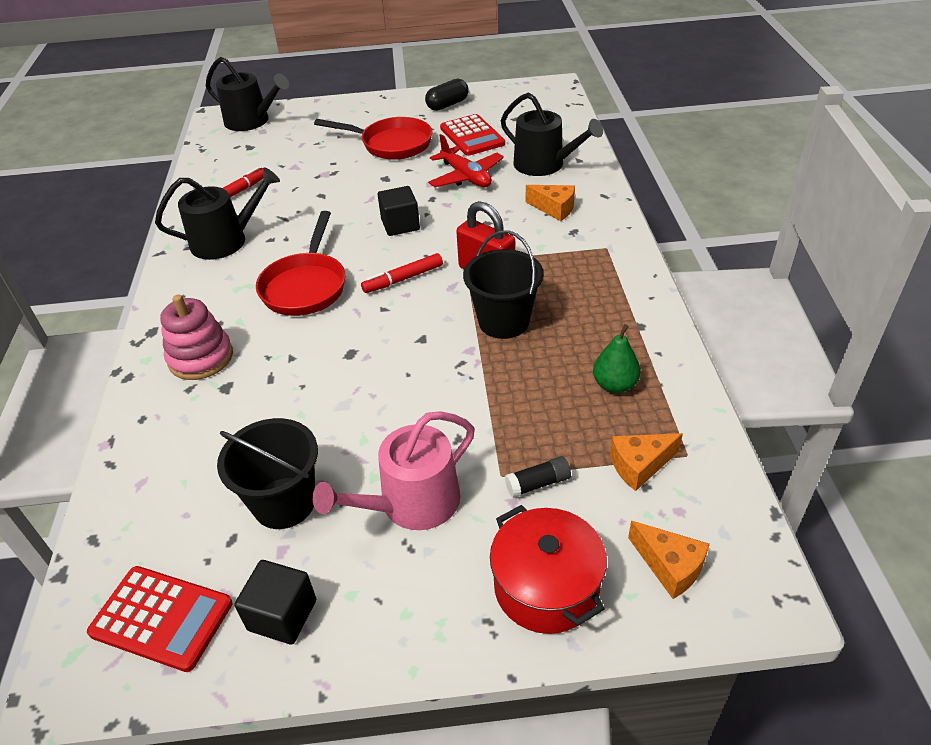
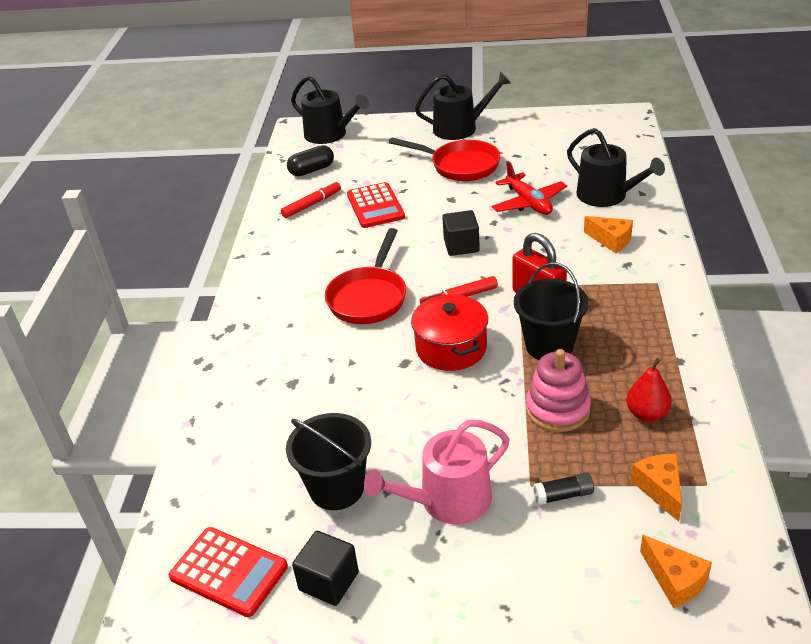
camera: 10 degrees right, 5 degrees down
black watering can [155,167,280,260] -> black watering can moved to [415,72,511,140]
pink stacking toy [160,295,233,380] -> pink stacking toy moved to [526,349,591,432]
black capsule [425,79,469,111] -> black capsule moved to [287,145,334,176]
red calculator [440,114,505,156] -> red calculator moved to [347,182,405,228]
red pot [490,505,607,634] -> red pot moved to [411,294,488,371]
green pear [593,324,641,393] -> red pear [627,358,672,422]
orange cheese [610,433,683,491] -> orange cheese turned 90 degrees clockwise [631,454,682,522]

